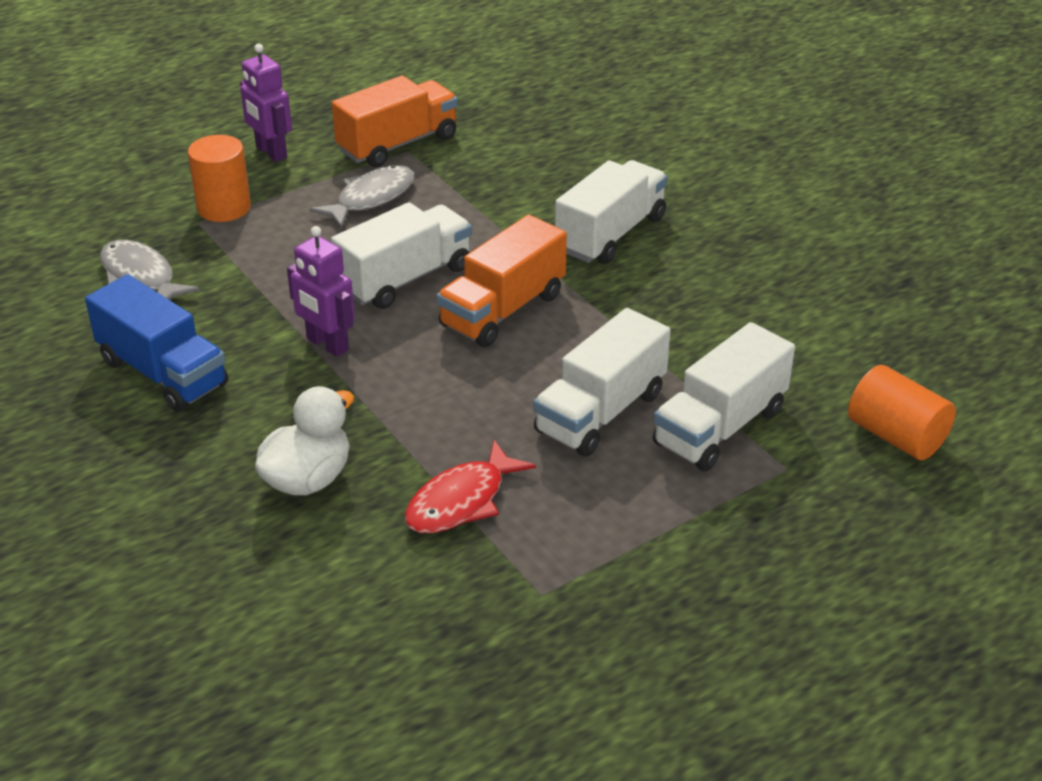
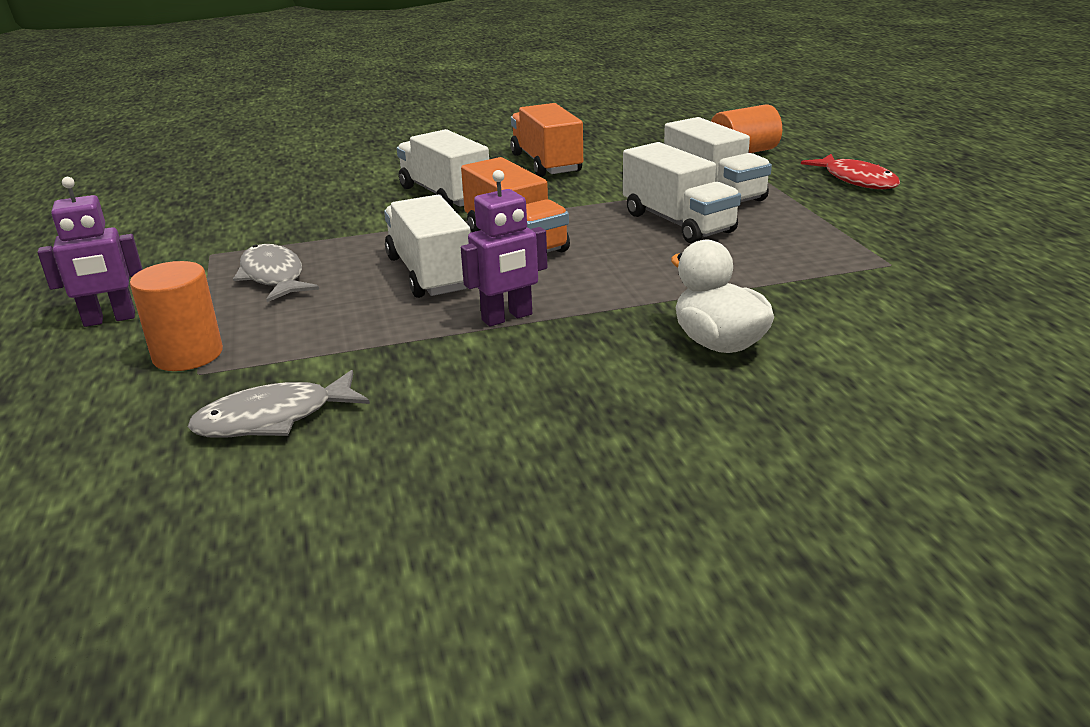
camera: 70 degrees left, 10 degrees down
blue truck [85,274,228,412] -> none
orange truck [332,76,458,167] -> orange truck moved to [510,103,583,177]
red fish [405,440,536,533] -> red fish moved to [801,154,900,189]

